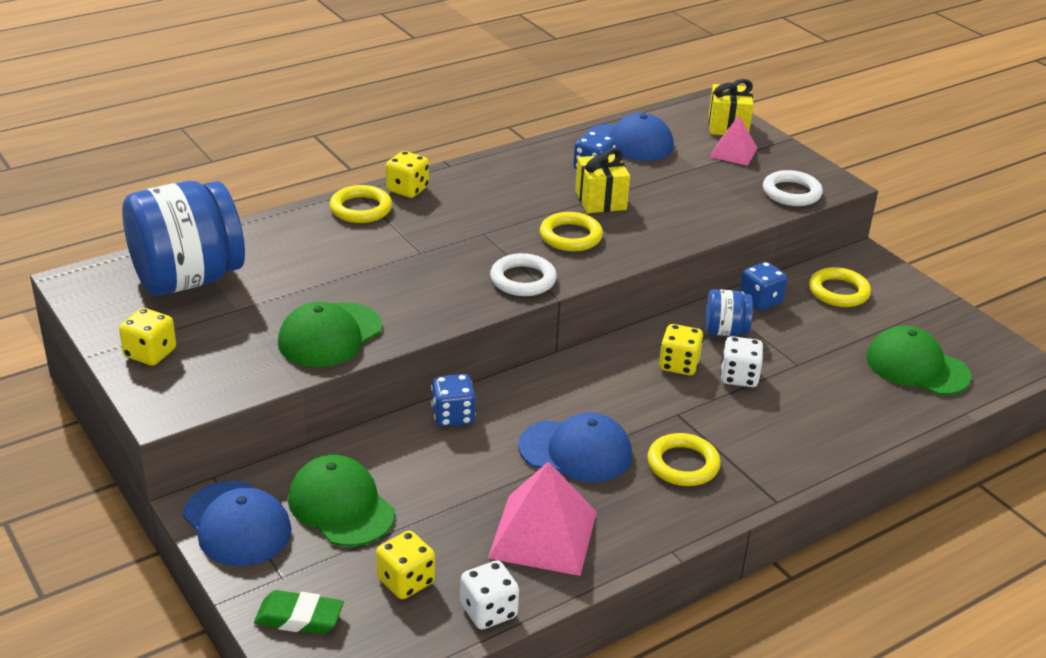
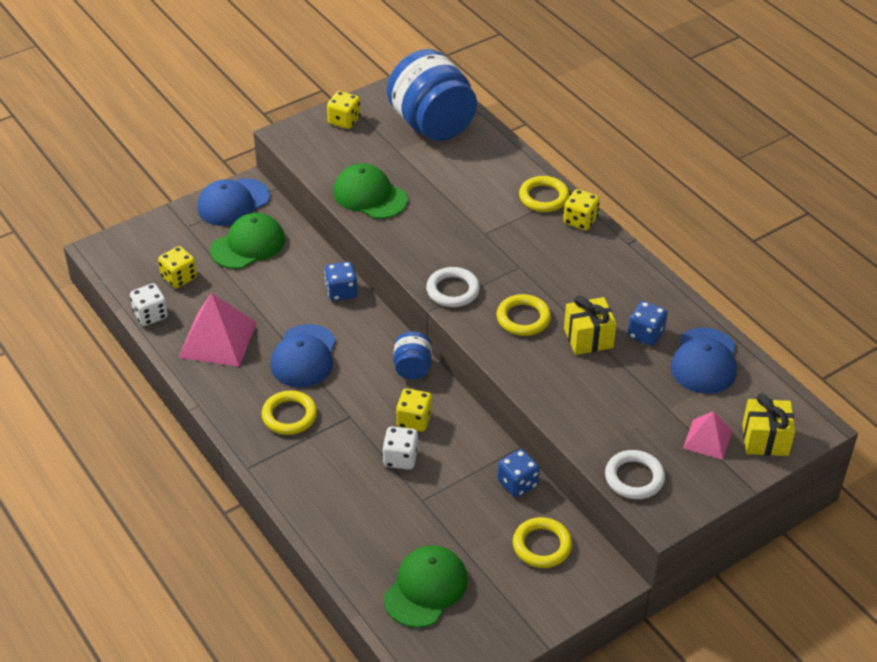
camera: 90 degrees right, 10 degrees up
green eraser [254,590,344,635] -> none
blue jar [705,289,753,336] -> blue jar moved to [394,332,432,379]

